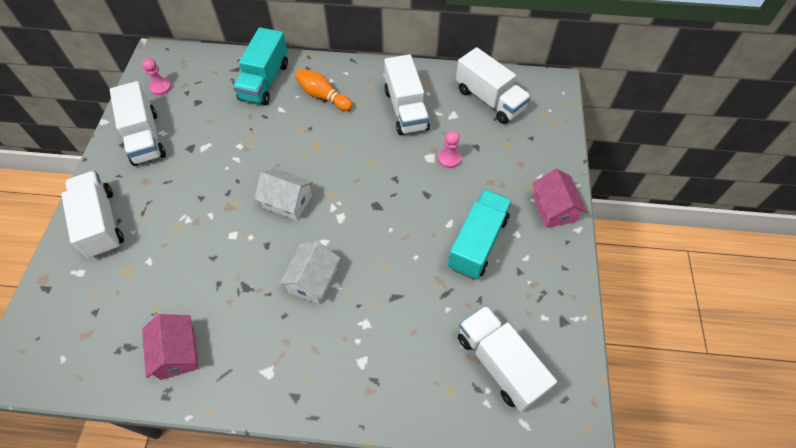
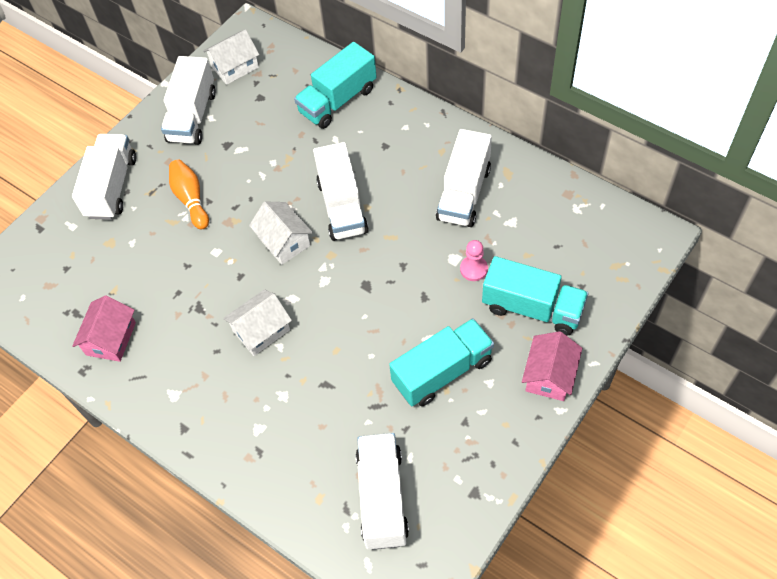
camera: 35 degrees right, 0 degrees up
pink pawn [142,58,172,95] -> white house [203,29,259,85]
orange bowling pin [295,69,353,111] -> orange bowling pin moved to [169,160,209,229]
white truck [456,47,531,124] -> white truck moved to [313,142,369,241]
none -> turquoise truck [482,256,588,336]

